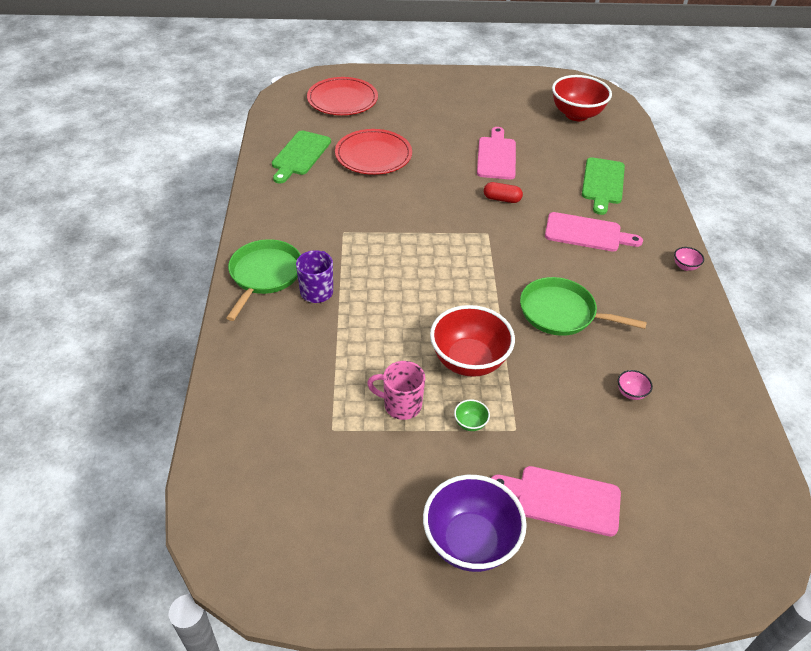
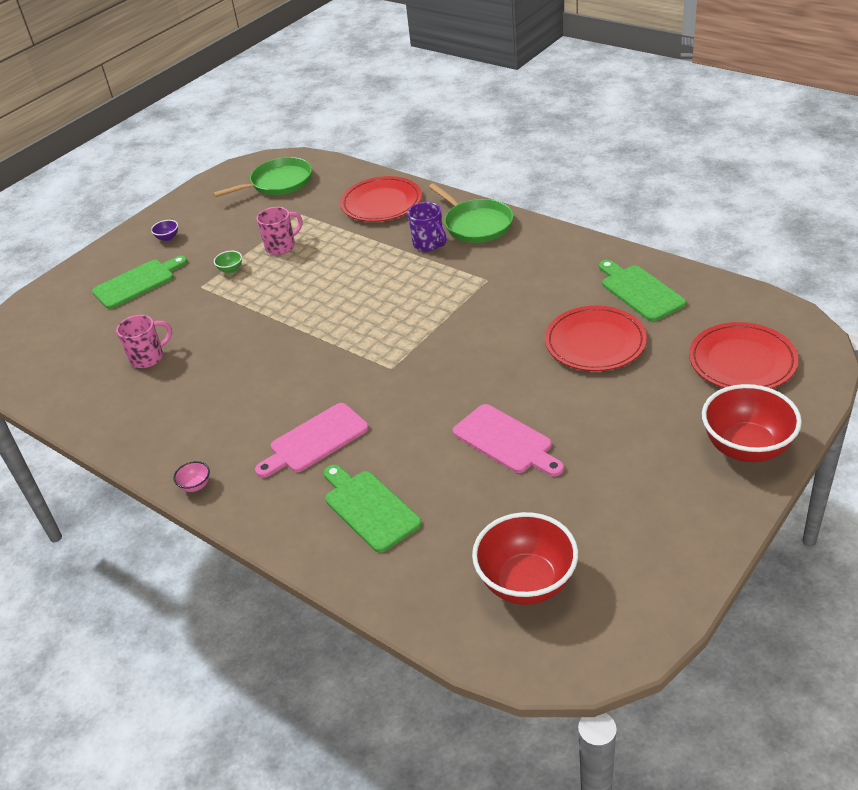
camera: 135 degrees right, 5 degrees down
purple bowl [423,475,527,572] -> purple bowl [151,220,178,241], size x0.40
red bowl [430,305,515,377] -> red bowl moved to [702,384,802,462]
red capsule [484,182,523,203] -> none
pink cutting board [491,466,621,536] -> green cutting board [92,256,187,309]
green pan [520,277,647,336] -> green pan moved to [213,157,312,197]
pink bowl [618,370,653,400] -> pink mug [116,315,172,368]
none -> red plate [340,176,422,222]

